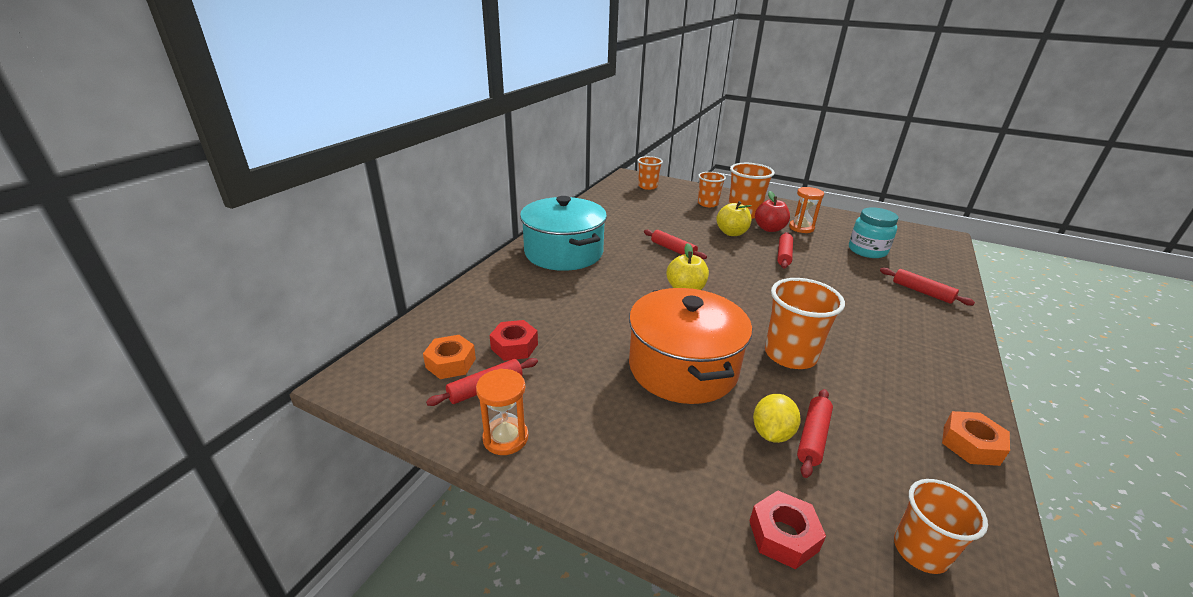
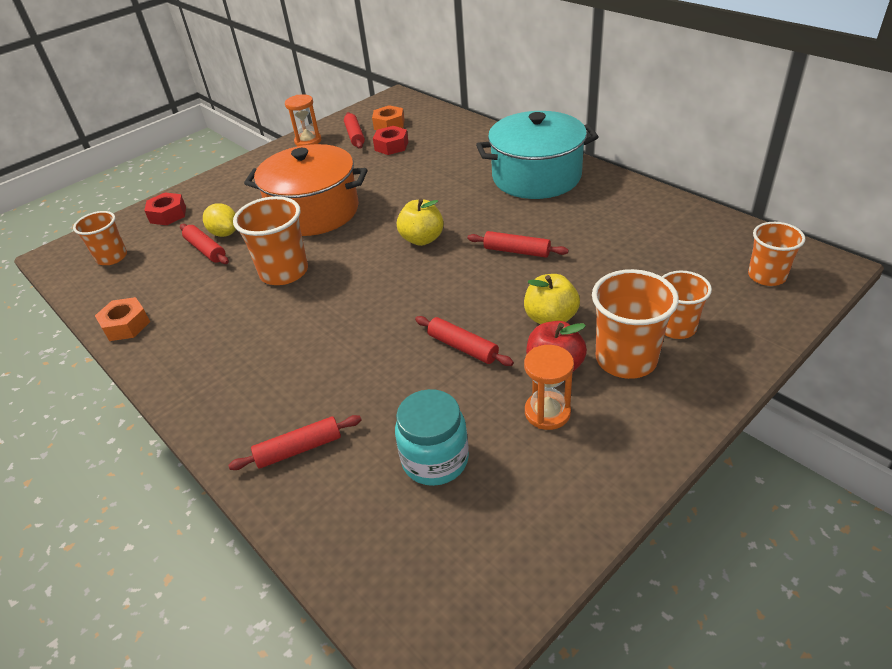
camera: 115 degrees right, 10 degrees up
red rolling pin [644,229,707,259] -> red rolling pin turned 45 degrees clockwise [467,231,569,258]

